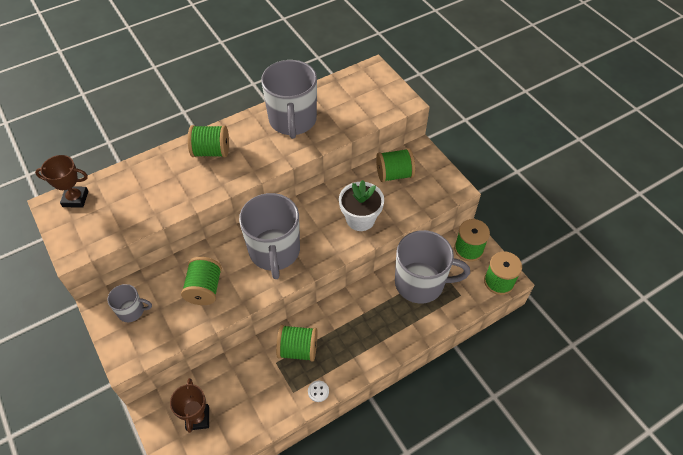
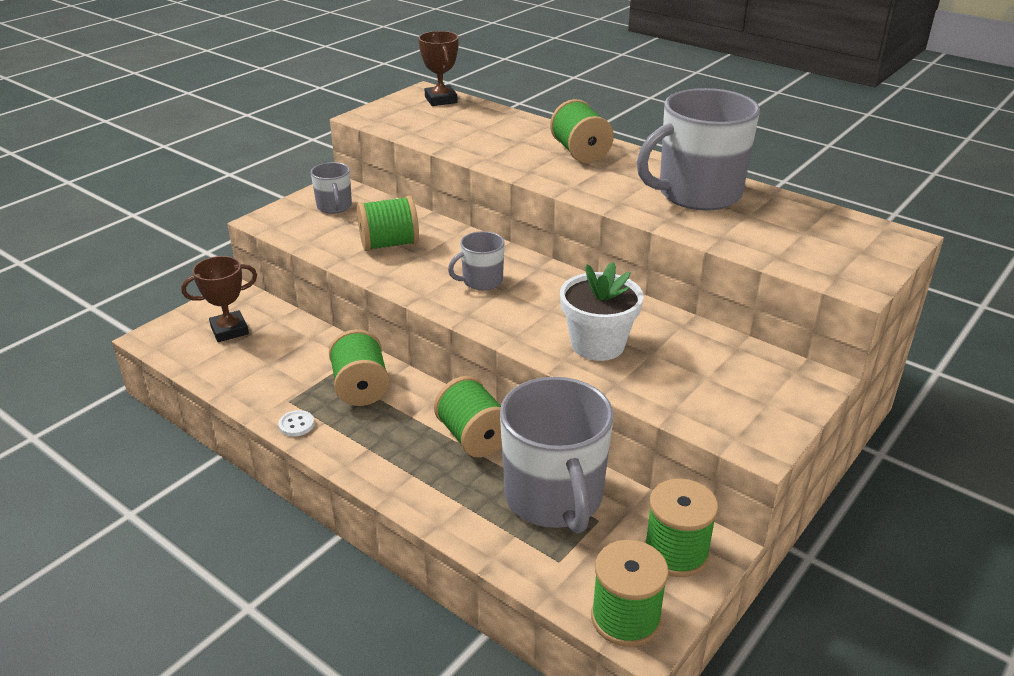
camera: 70 degrees right, 20 degrees down
grey mug [239,193,300,279] -> grey mug [448,231,505,290], size x0.48
green spool [376,148,415,182] -> green spool moved to [434,376,502,458]

